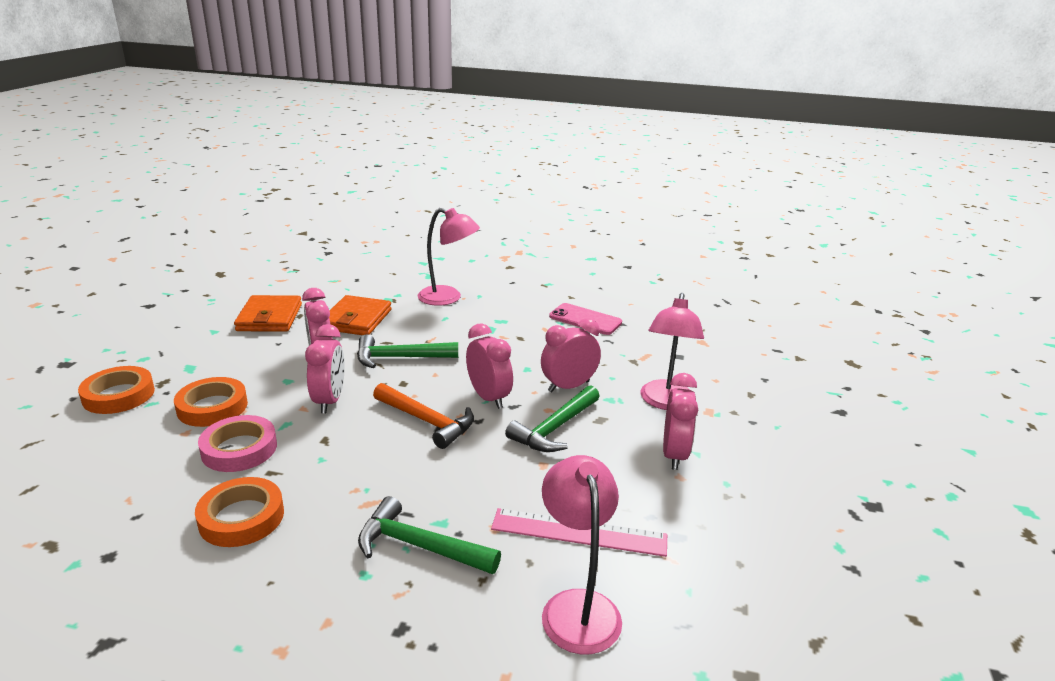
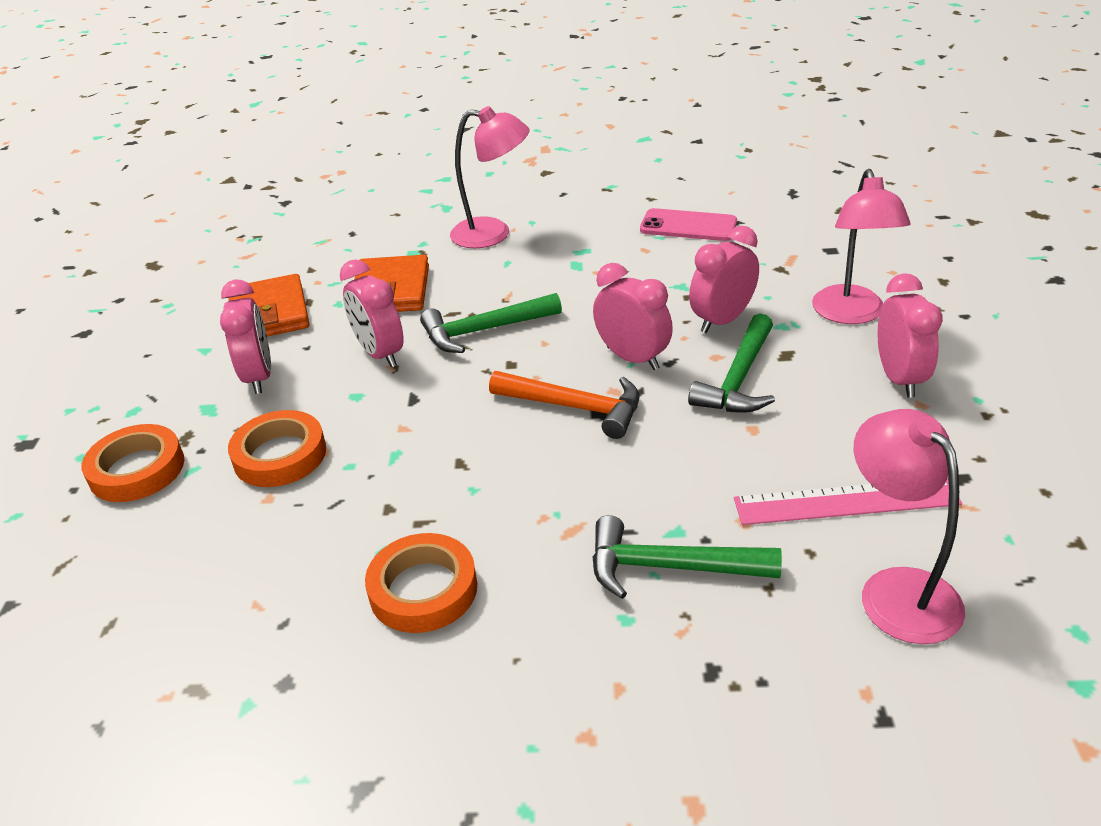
camera: 10 degrees left, 10 degrees up
pink tape [198,415,277,472] -> none
pink clock [305,324,345,413] -> pink clock moved to [220,280,271,394]

